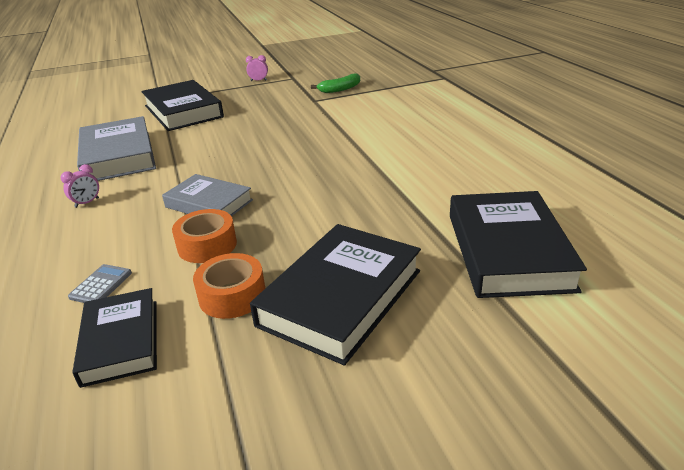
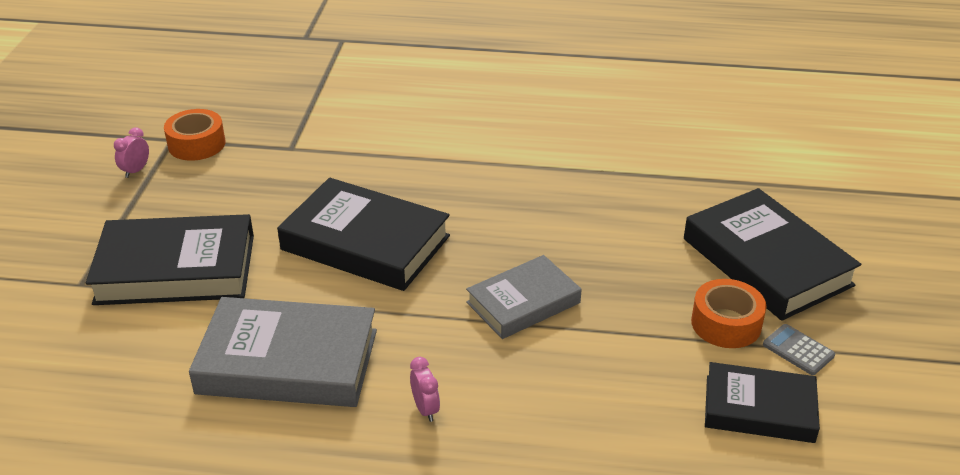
camera: 65 degrees left, 5 degrees up
grey calculator [68,264,132,303] -> grey calculator moved to [763,324,835,375]
orange tape [172,209,237,263] -> orange tape moved to [164,109,225,161]
green banana [311,73,360,93] -> none
black book [450,191,587,298] -> black book moved to [277,178,450,291]

